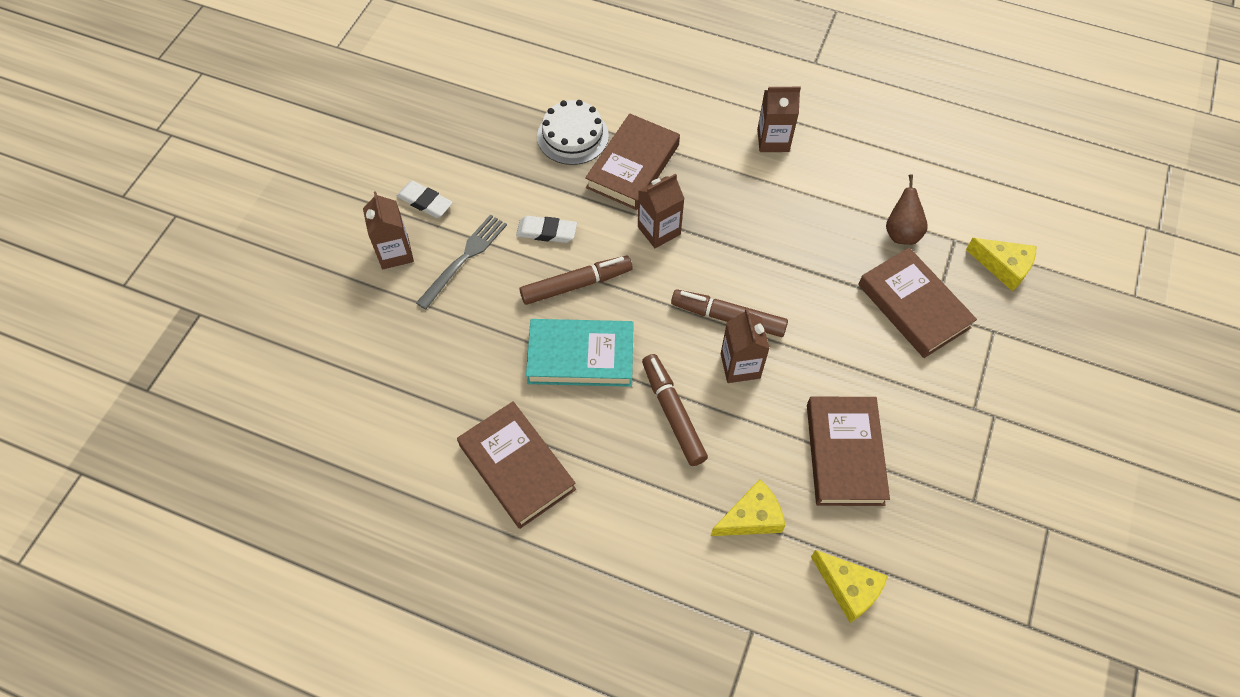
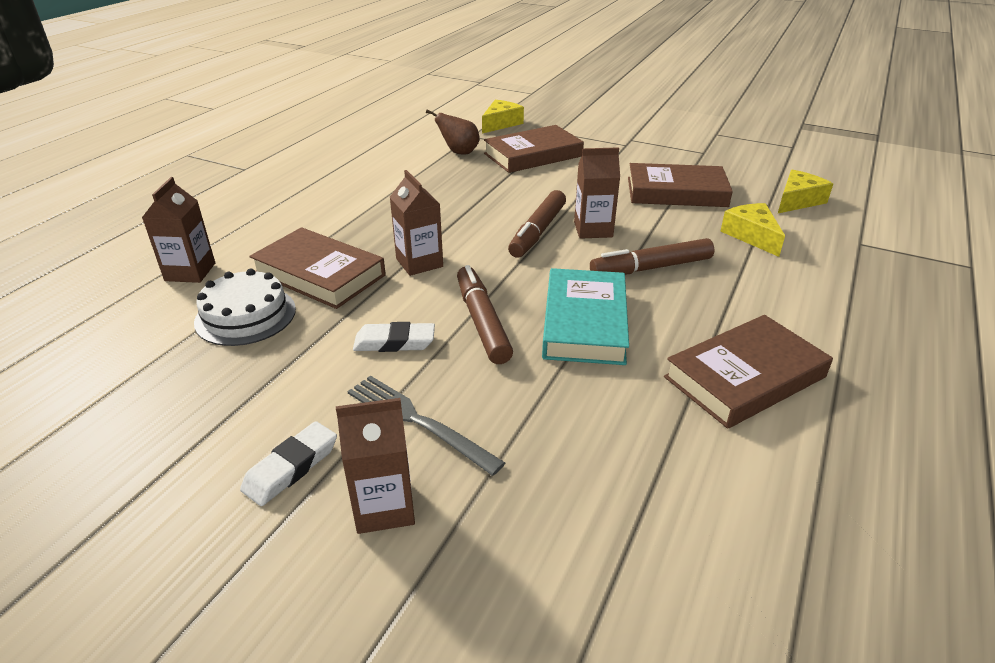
camera: 85 degrees left, 25 degrees down
white eraser [516,216,577,243] -> white eraser turned 75 degrees clockwise [353,322,435,352]
brown carton [757,87,801,152] -> brown carton moved to [142,177,215,283]

